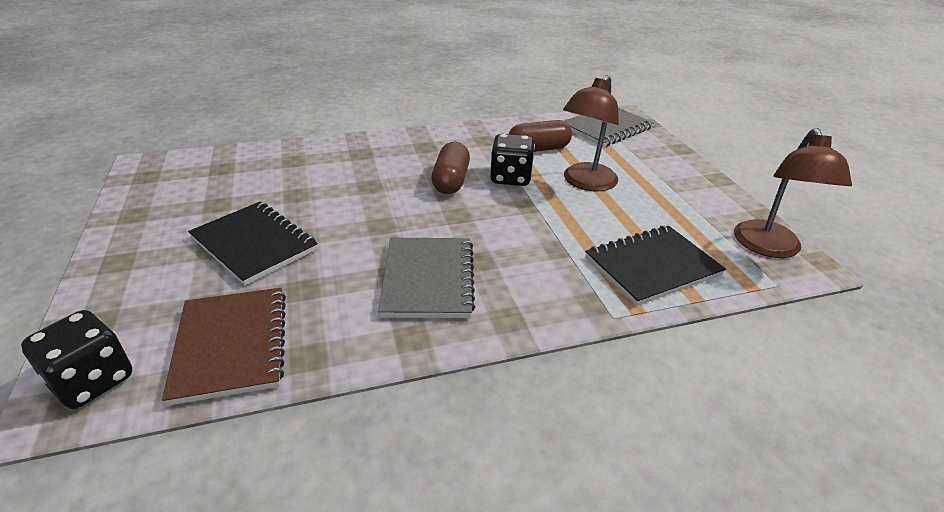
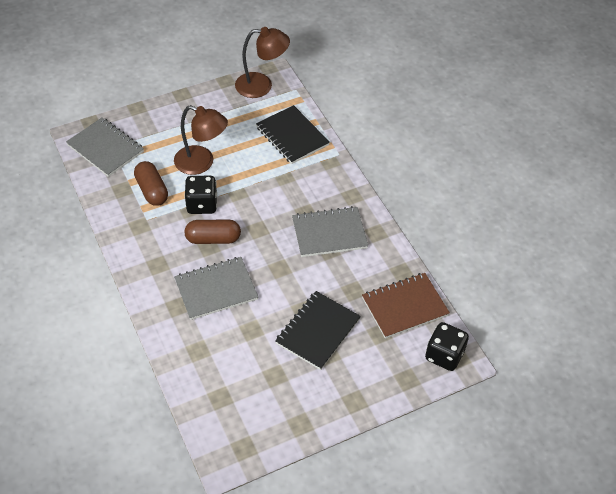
camera: 100 degrees left, 15 degrees up
none -> grey notebook [174,257,258,320]

